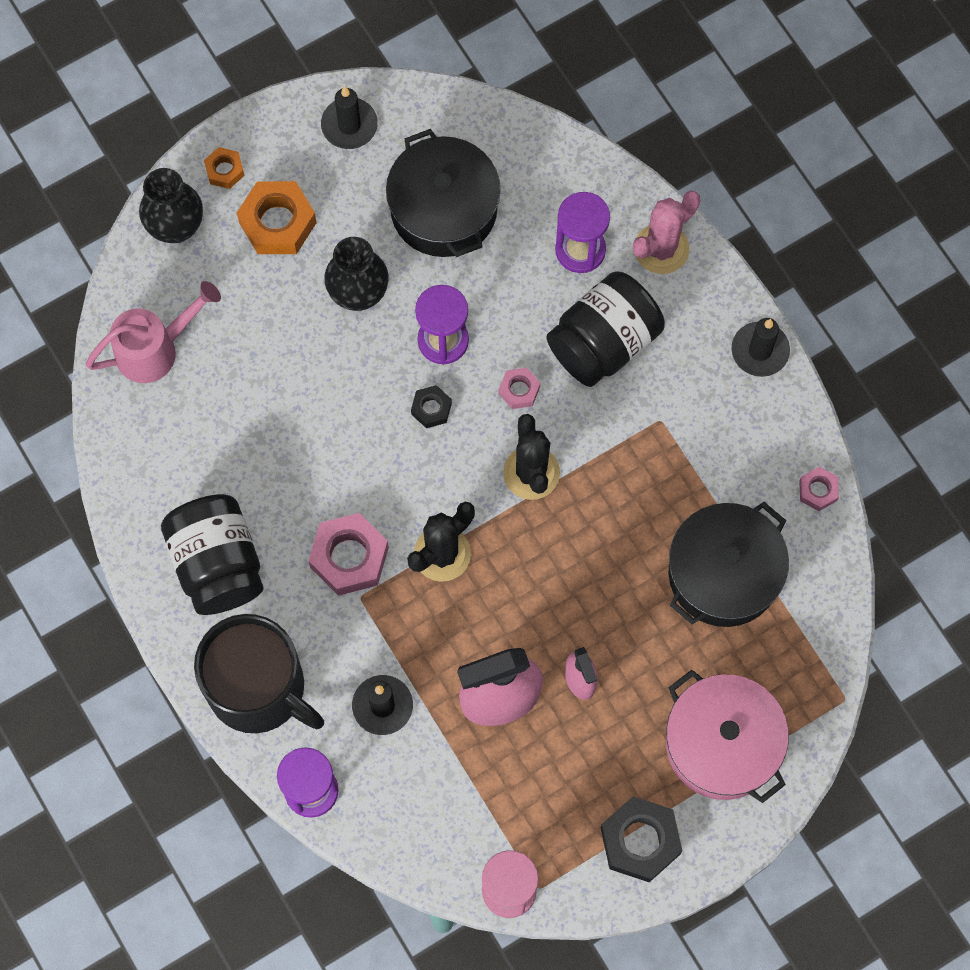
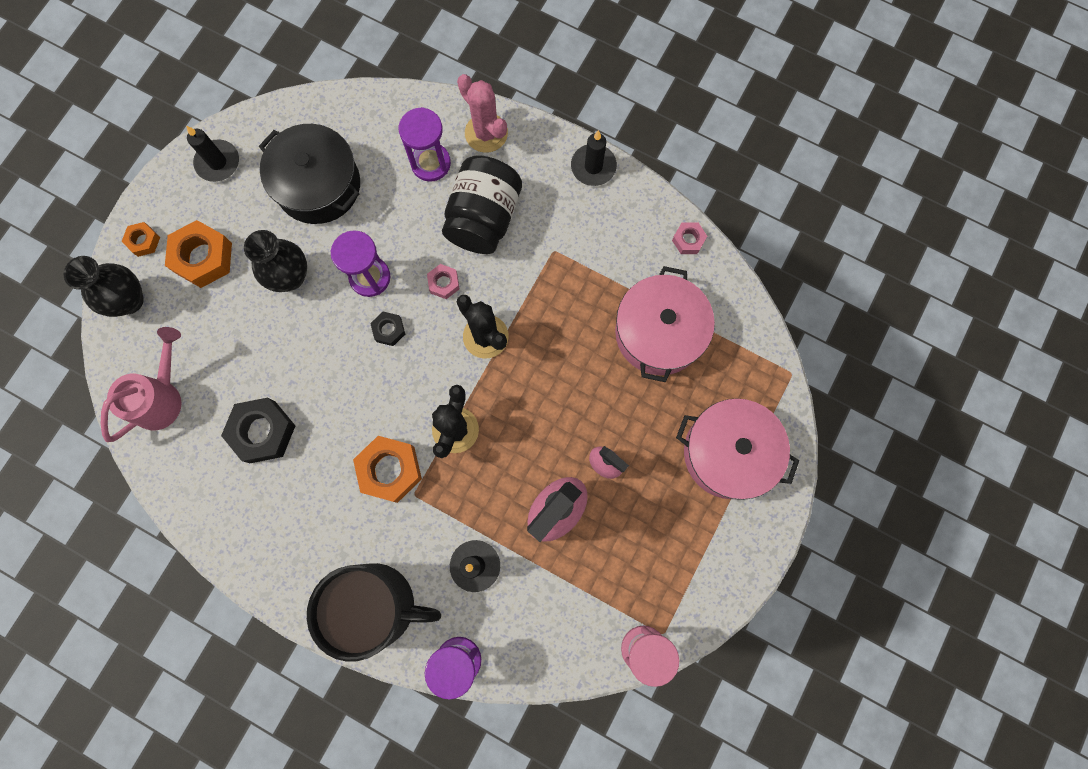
camera: 30 degrees left, 5 degrees up
black jar [161,494,263,615] -> none
pink nut [309,513,389,596] -> orange nut [353,436,422,503]
black nut [601,796,682,882] -> black nut moved to [221,398,295,463]
pink cactus [633,191,700,274] -> pink cactus turned 60 degrees counterclockwise [457,74,508,153]
black pot [669,502,789,627] -> pink pot [615,266,715,382]

